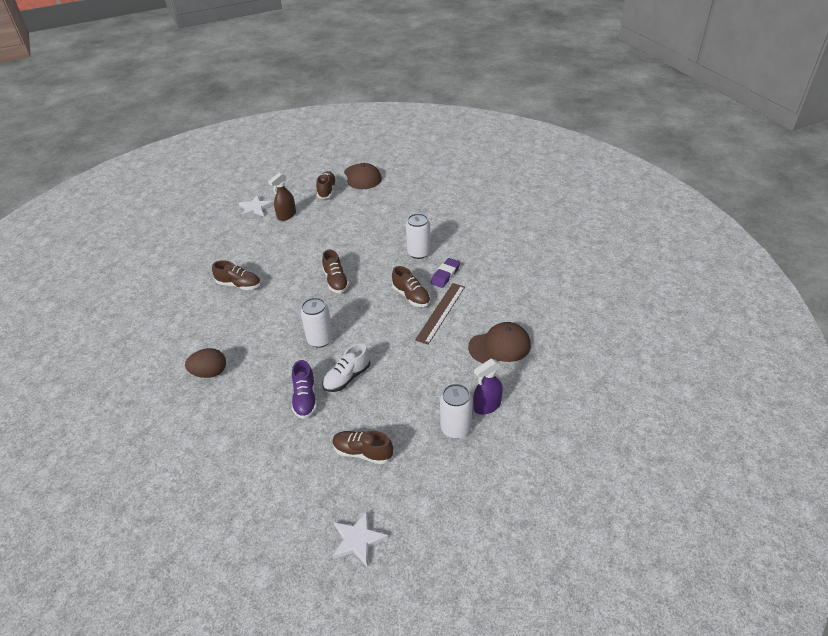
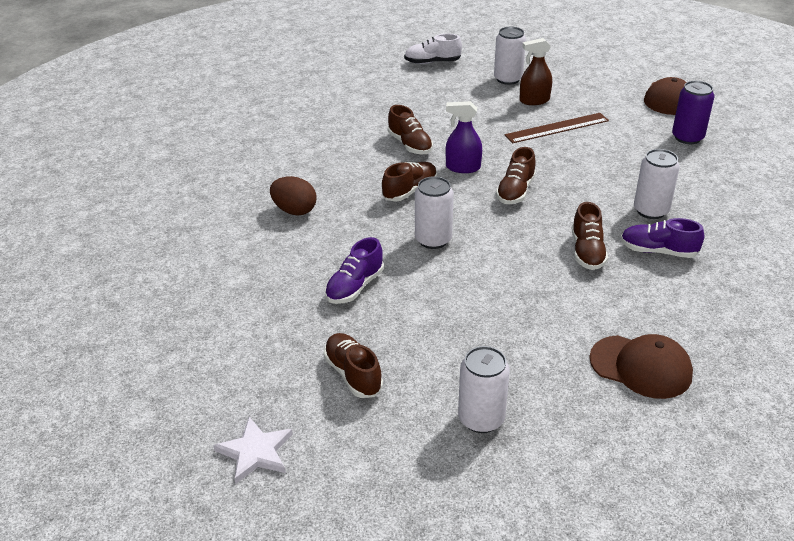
camera: 40 degrees right, 5 degrees down
white star [239,195,274,218] -> white can [494,27,526,85]
brown shoe [316,171,337,199] -> brown shoe moved to [382,162,437,202]
white shoe [322,344,370,392] -> white shoe moved to [404,34,462,64]
brown ruler [415,283,465,345] -> brown ruler moved to [505,113,609,143]
purple eraser [430,258,460,288] -> purple shoe [621,218,704,258]
purple spray bottle [473,359,503,415] -> purple spray bottle moved to [446,101,482,173]
none -> purple can [672,81,714,144]

